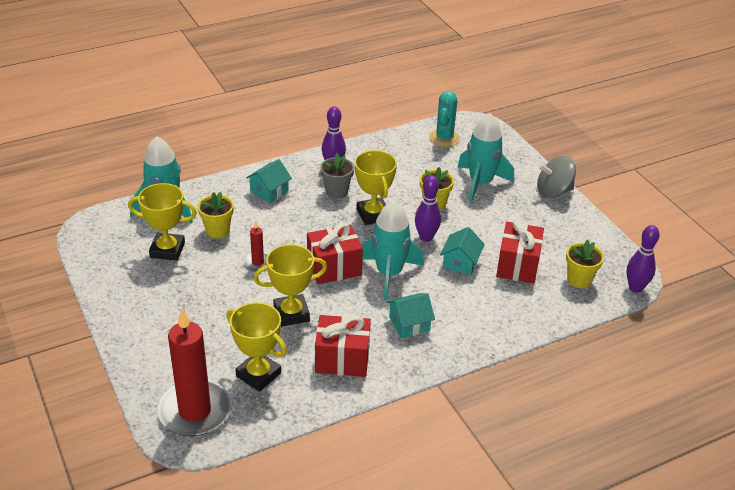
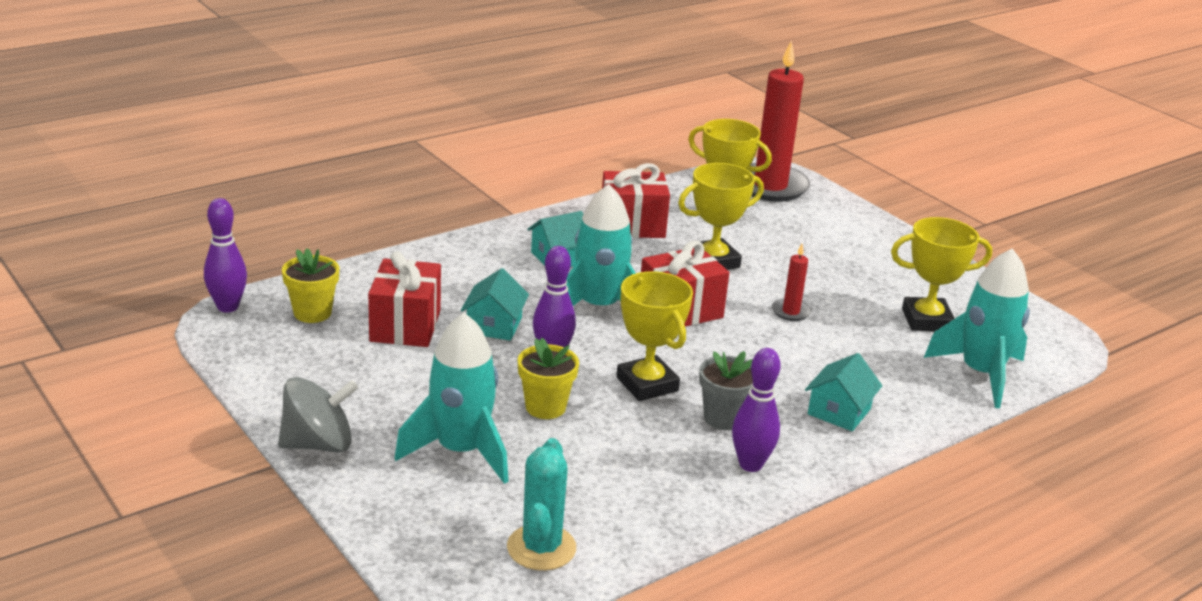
camera: 170 degrees right, 10 degrees down
yellow flower pot [198,192,234,238] -> none

